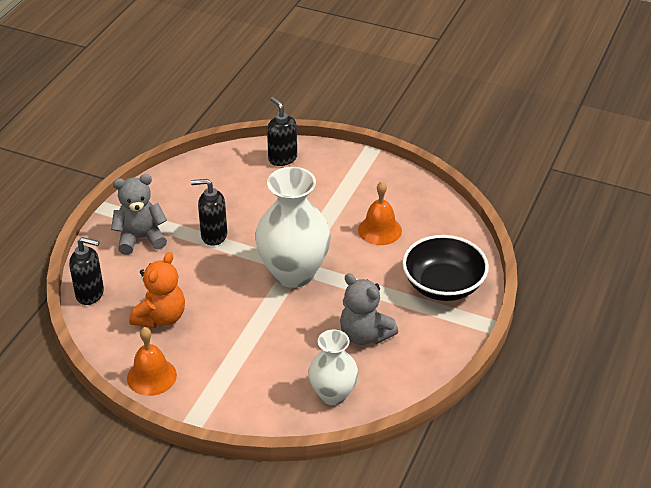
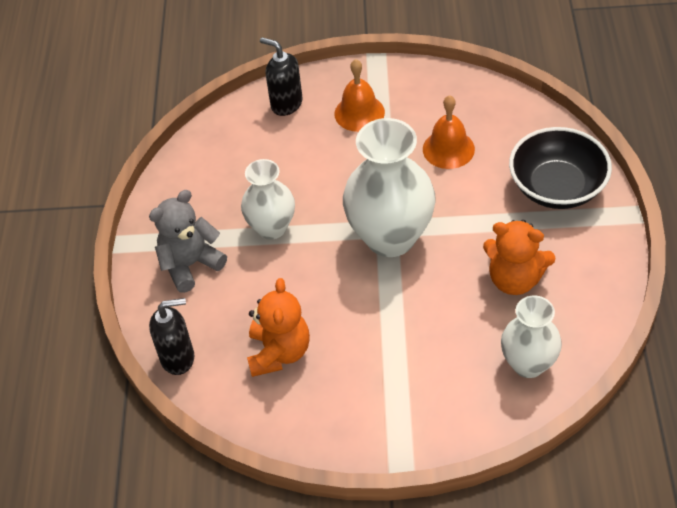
camera: 20 degrees left, 10 degrees up
orange bell [127,327,177,396] -> orange bell moved to [335,59,385,132]
black soap dispenser [191,179,227,246] -> white vase [241,159,295,240]
grey teddy bear [340,273,398,345] -> orange teddy bear [483,220,556,295]

